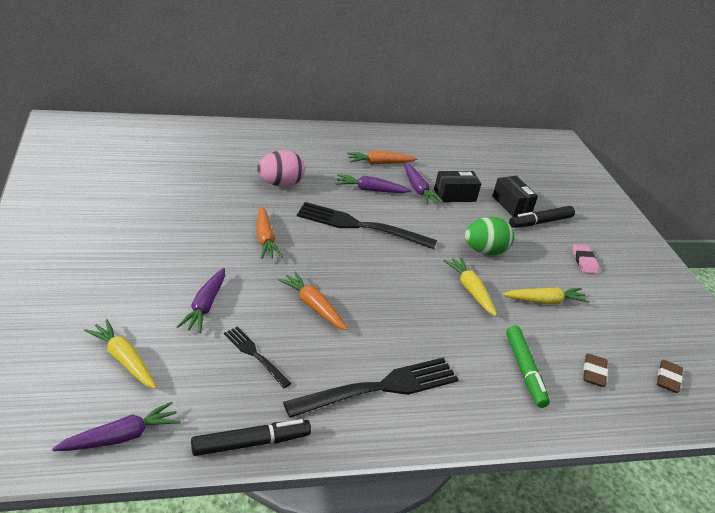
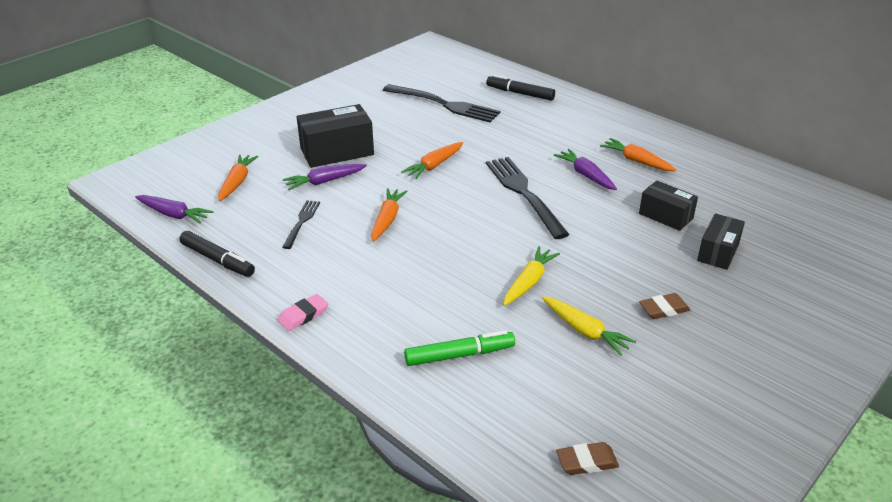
camera: 60 degrees right, 0 degrees up
yellow carrot [84,319,156,389] -> orange carrot [218,154,259,201]
pink egg [257,150,305,187] -> none
black fork [283,358,459,418] -> black fork moved to [383,84,500,122]
purple carrot [404,163,443,205] -> none
green egg [465,217,514,255] -> none
green marker [506,326,550,408] -> green marker turned 150 degrees counterclockwise [404,330,515,366]
black marker [509,206,575,228] -> black marker moved to [486,74,555,101]
pink eraser [573,244,599,274] -> pink eraser moved to [278,294,328,331]
brown eraser [583,354,608,387] -> brown eraser moved to [639,293,690,319]
none -> black box [297,104,374,168]

